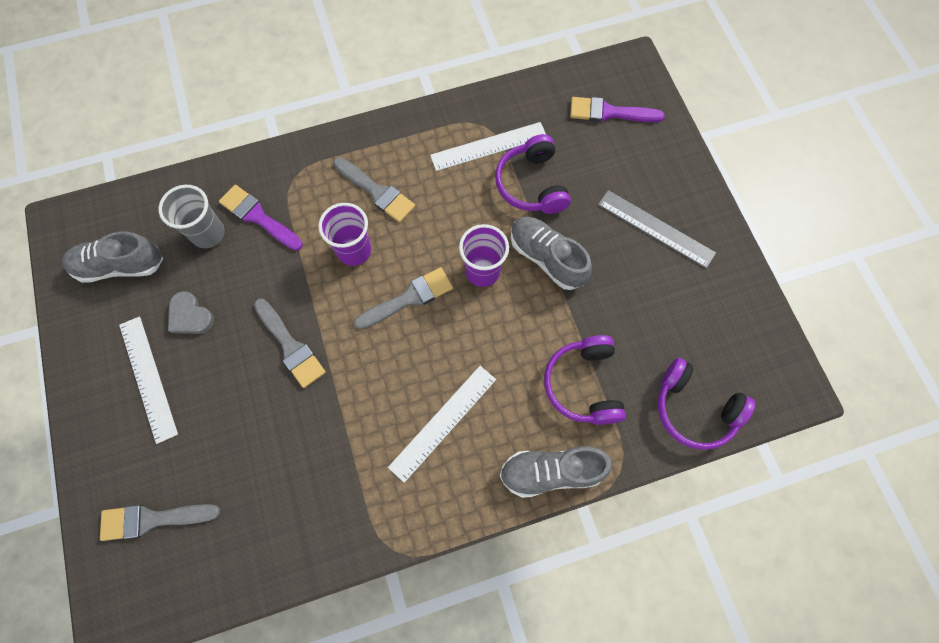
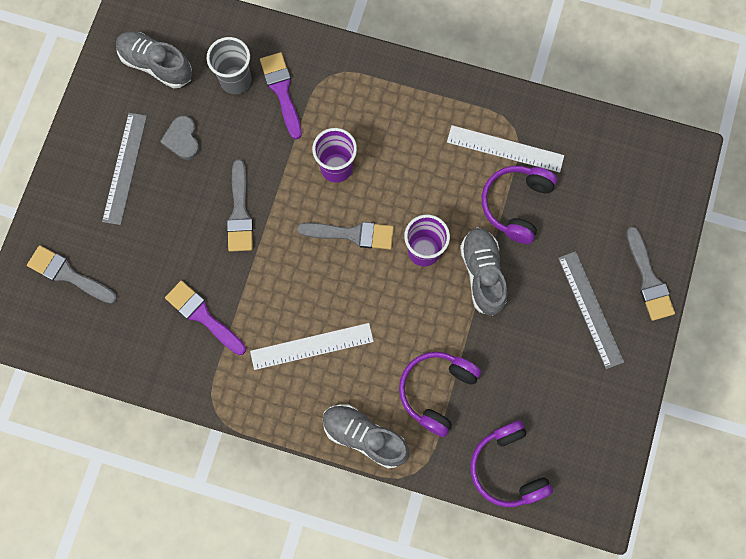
camera: 35 degrees right, 5 degrees up
white ruler [119,316,178,444] -> grey ruler [102,113,147,225]
grey brush [334,157,415,223] -> grey brush moved to [626,227,675,321]
purple brush [570,97,665,122] -> purple brush moved to [165,280,246,355]

